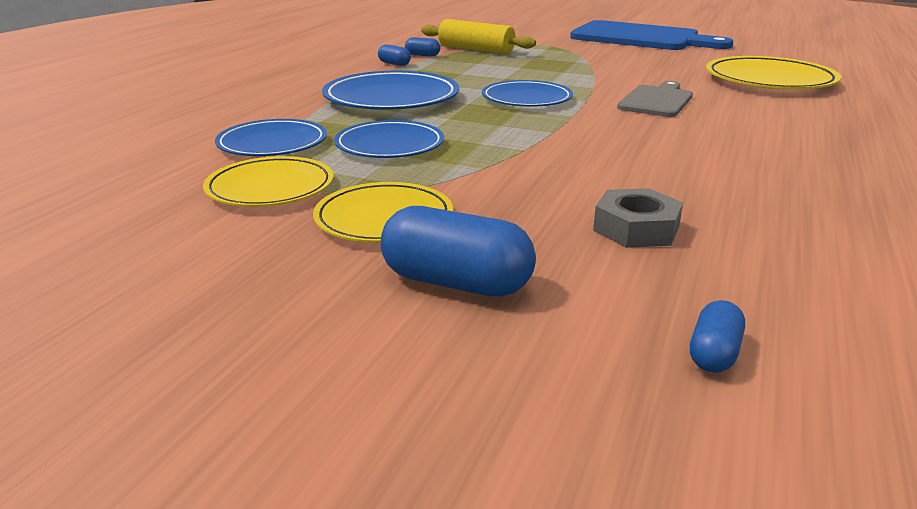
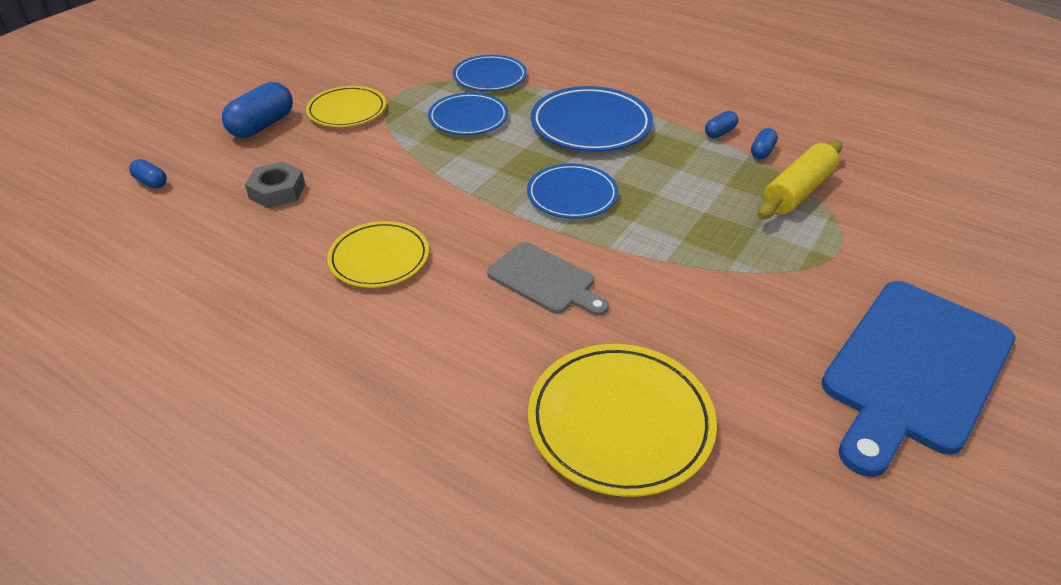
camera: 100 degrees right, 15 degrees up
yellow plate [203,156,334,207] -> yellow plate moved to [327,221,429,288]

